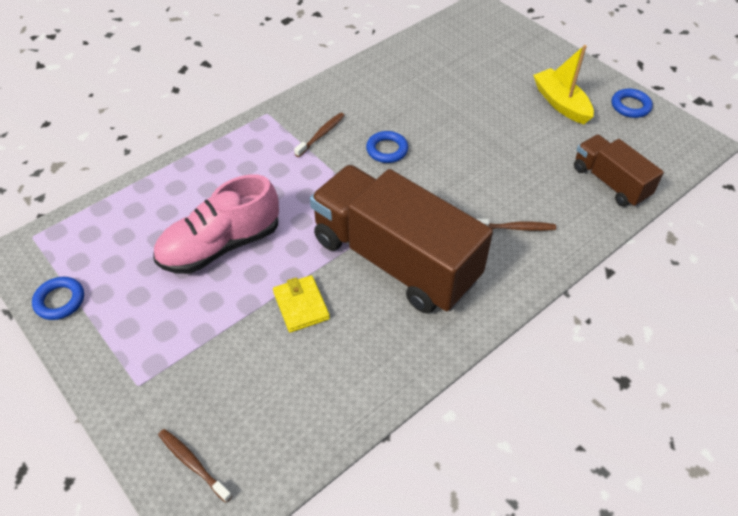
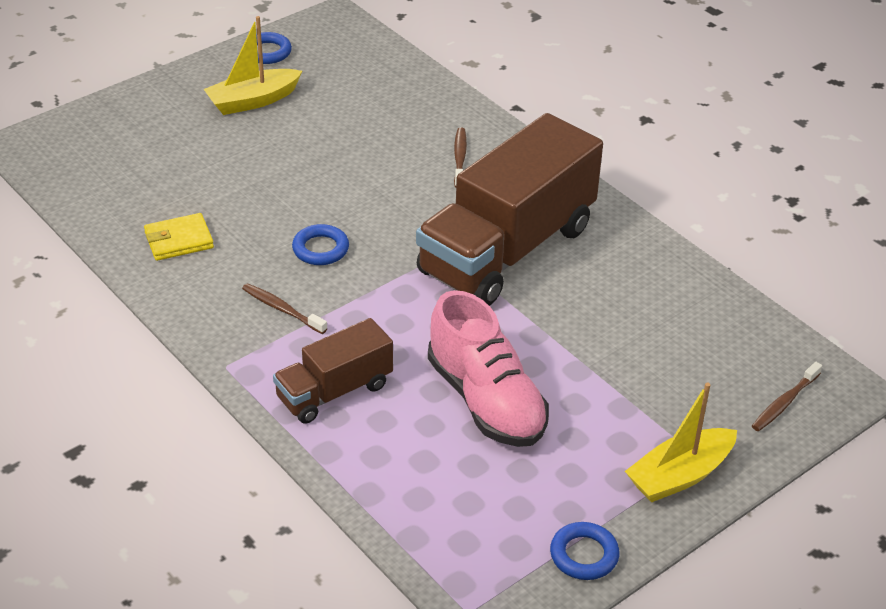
camera: 90 degrees left, 10 degrees down
yellow wallet [273,275,330,333] -> yellow wallet moved to [144,213,214,261]
brown truck [574,135,664,207] -> brown truck moved to [273,318,393,424]
none -> yellow boat [625,382,737,502]

